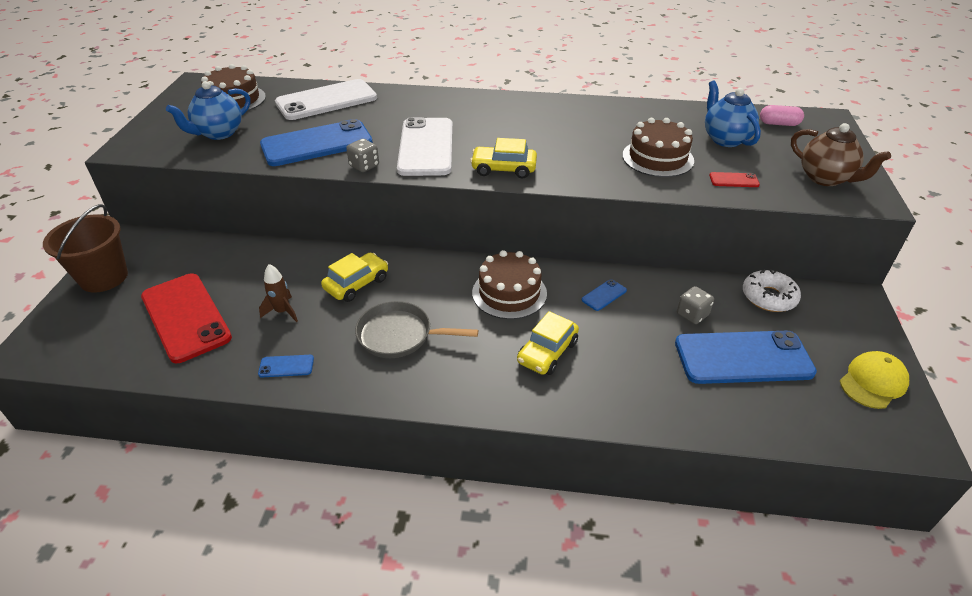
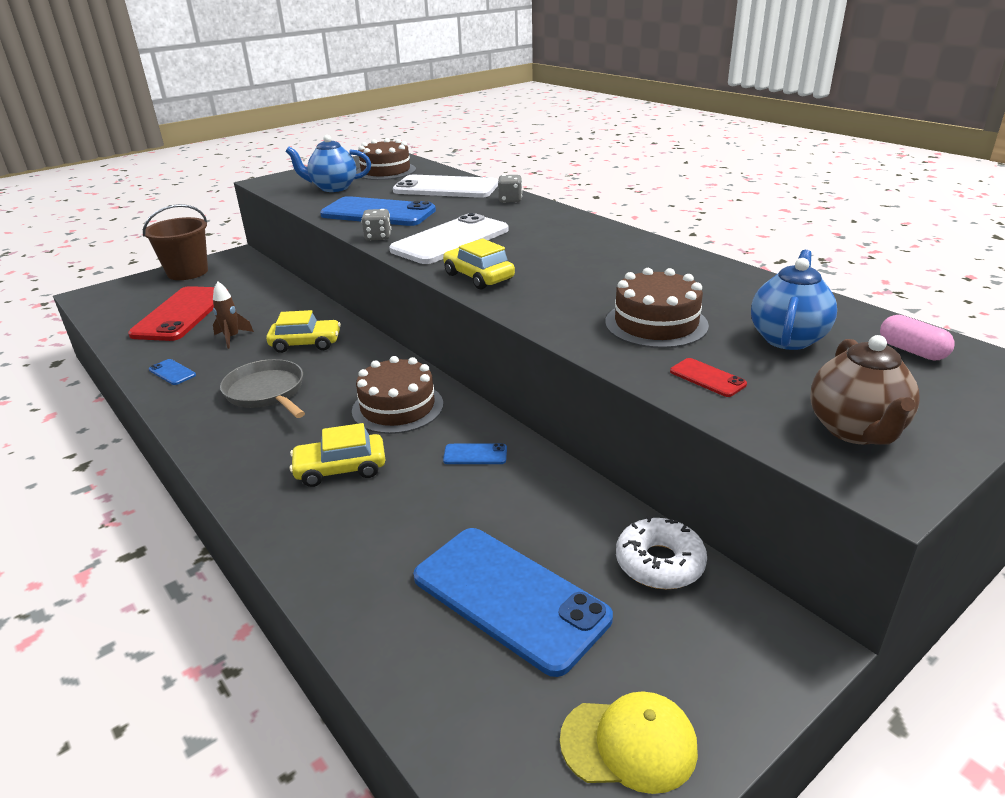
camera: 45 degrees right, 10 degrees down
grey dice [677,286,714,324] -> grey dice moved to [498,175,522,203]

